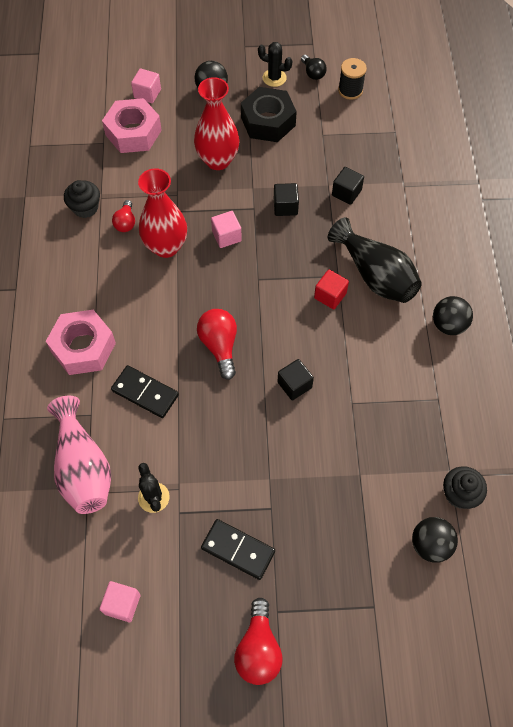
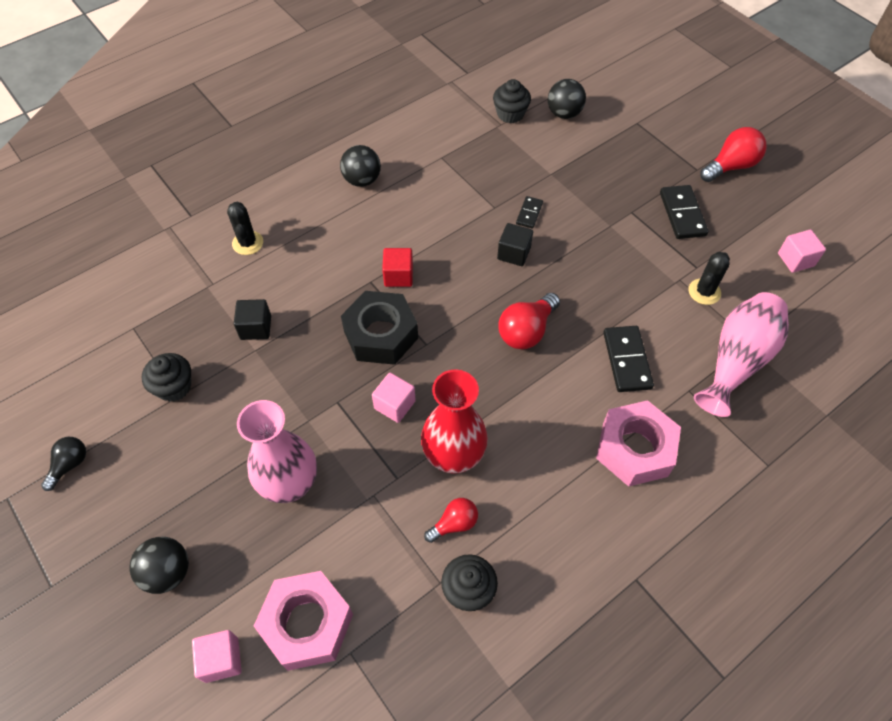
camera: 125 degrees left, 5 degrees down
red vase [194,77,240,170] -> pink vase [237,400,317,503]
black nut [241,87,297,142] -> black nut moved to [341,291,418,365]
black cactus [258,42,292,87] -> black cactus moved to [227,202,263,255]
black cube [274,183,299,216] -> none
black vase [328,217,422,303] -> none
black spool [338,58,367,100] -> none
none -> black cupcake [142,353,191,402]
none -> black domino [516,196,543,228]

